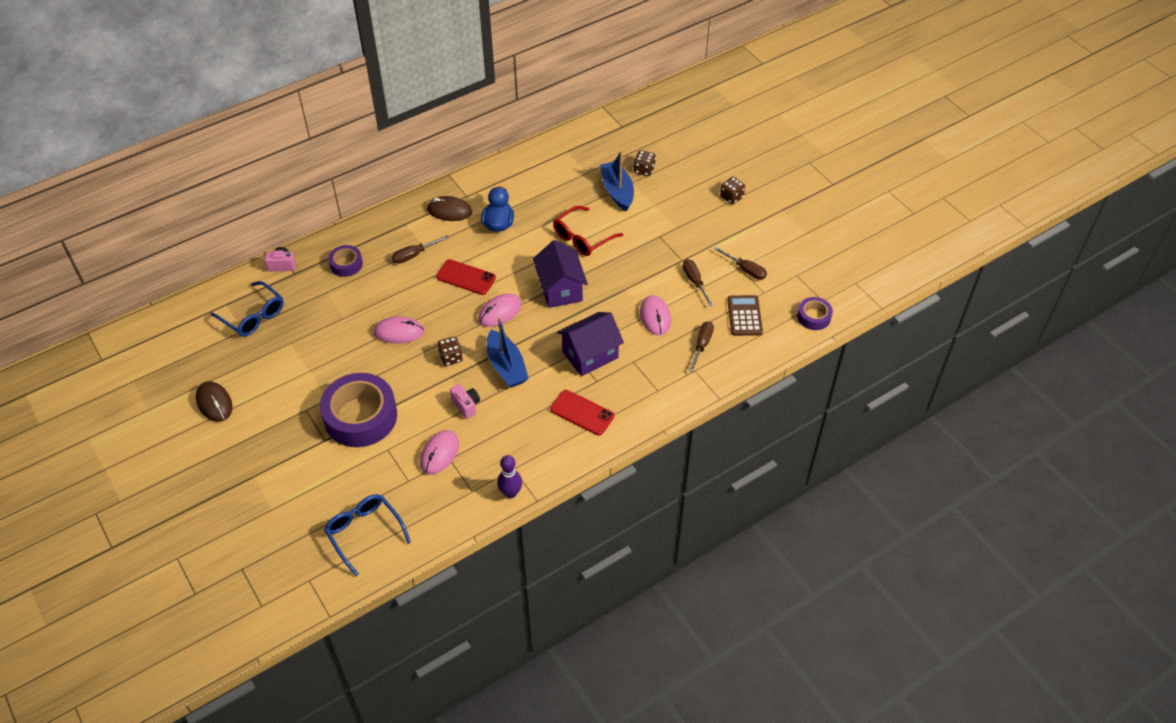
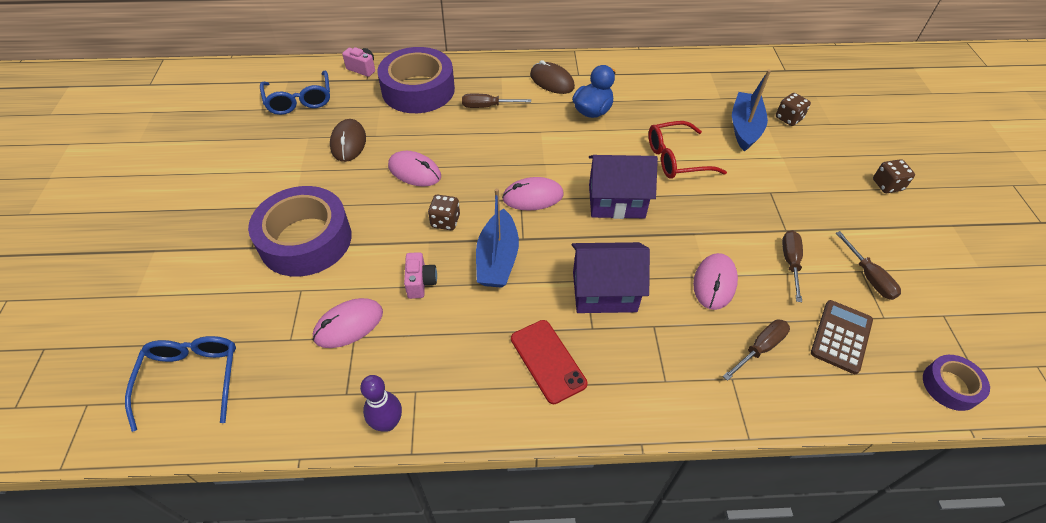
camera: 30 degrees right, 0 degrees up
brown mouse [196,381,233,422] -> brown mouse moved to [330,119,366,162]
purple tape [328,245,363,277] -> purple tape [377,47,455,113], size x2.04
red phone [436,259,496,295] -> none
purple house [533,240,588,308] -> purple house turned 75 degrees clockwise [589,155,658,219]

